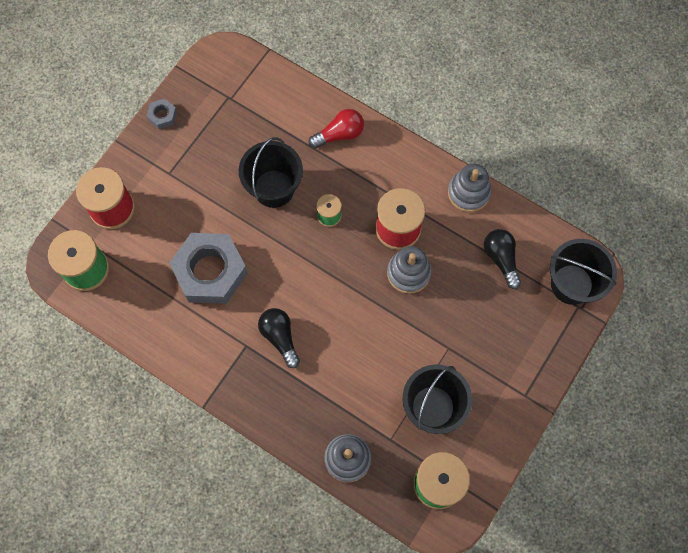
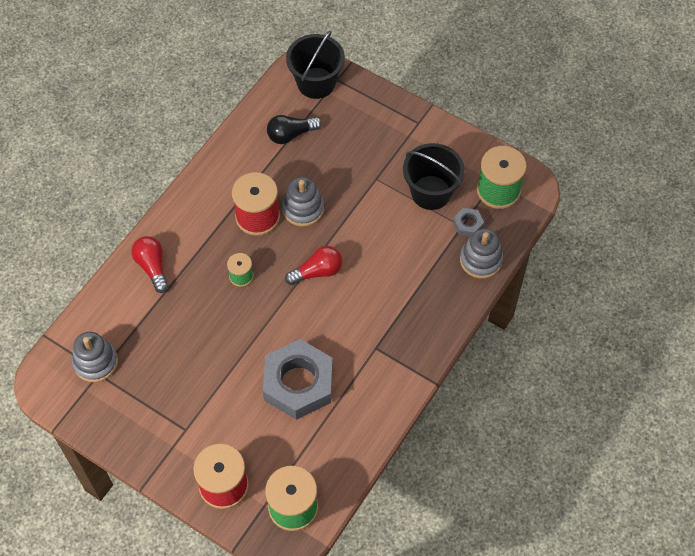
camera: 90 degrees left, 10 degrees down
grey nut [147,98,177,129] -> grey nut moved to [453,208,484,237]
black bucket [239,137,303,208] -> none
black light bulb [258,308,300,368] -> none
grey stacking toy [448,164,491,212] -> grey stacking toy moved to [72,332,118,382]
none -> red light bulb [285,246,342,285]

